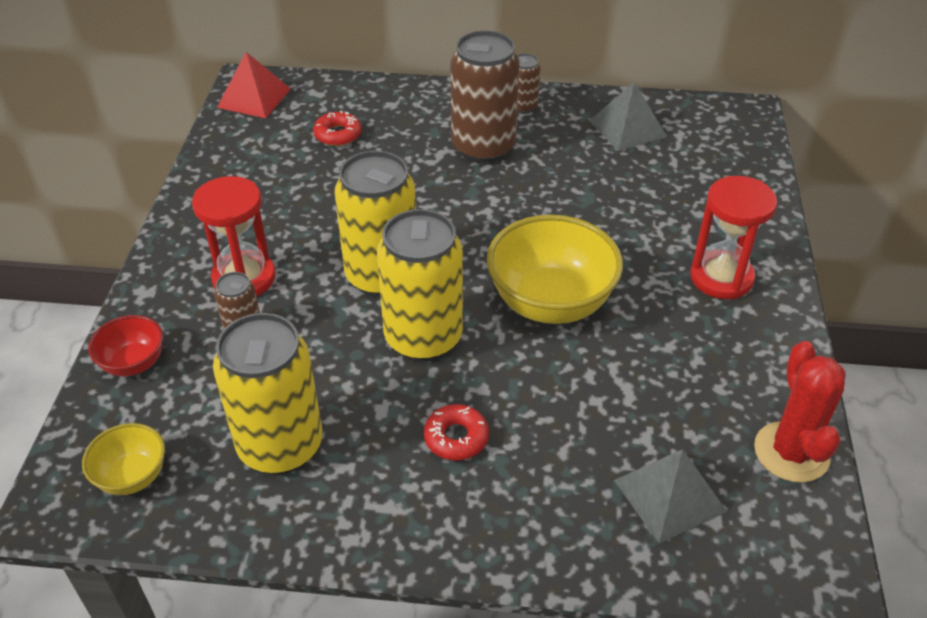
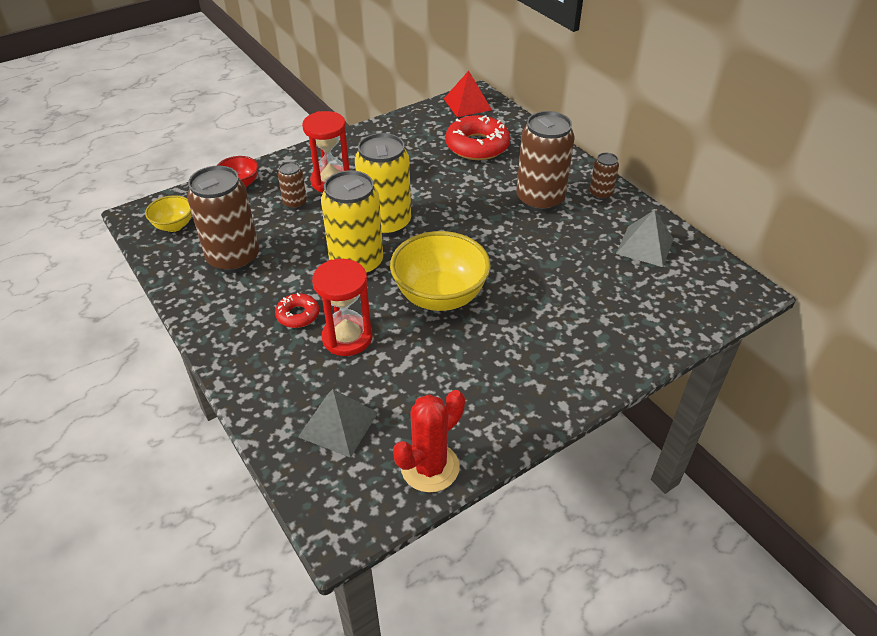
camera: 50 degrees right, 0 degrees up
yellow can [213,313,322,475] -> brown can [187,166,259,273]
red donut [313,111,362,146] -> red donut [445,115,510,160], size x1.90
red hourglass [690,176,777,299] -> red hourglass moved to [312,259,372,356]

